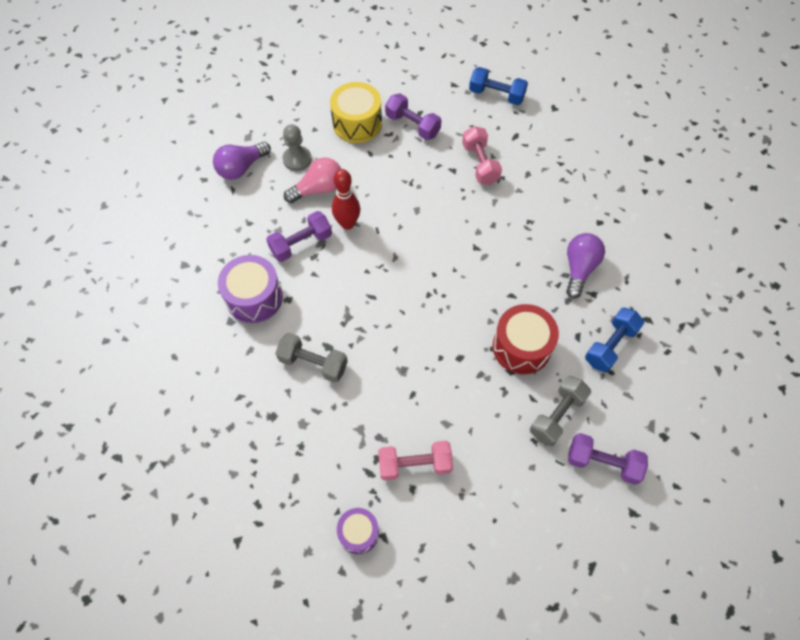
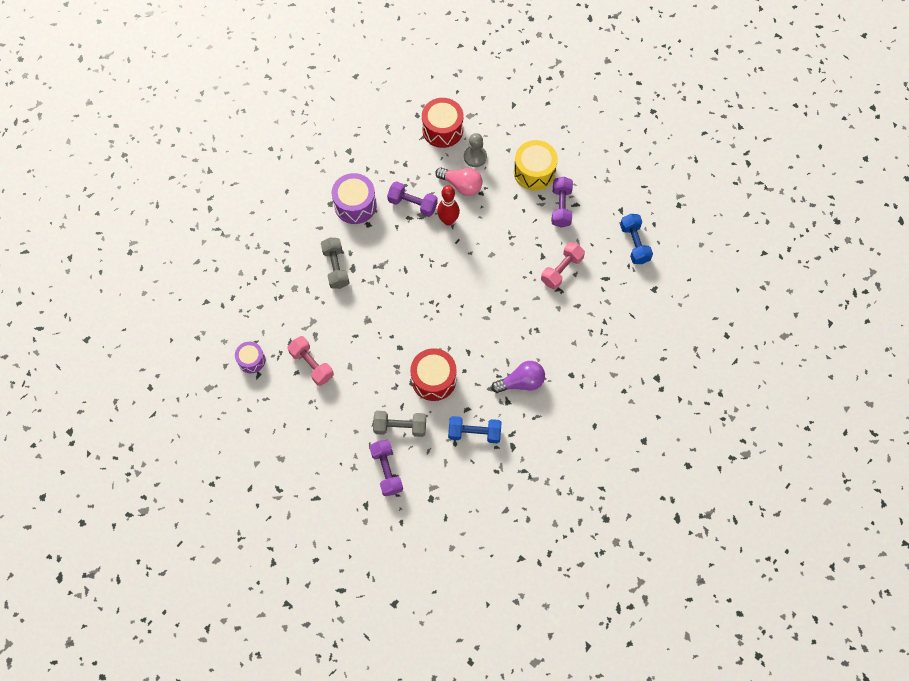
camera: 55 degrees right, 5 degrees up
purple light bulb [213,142,271,180] -> red drum [422,98,463,148]

